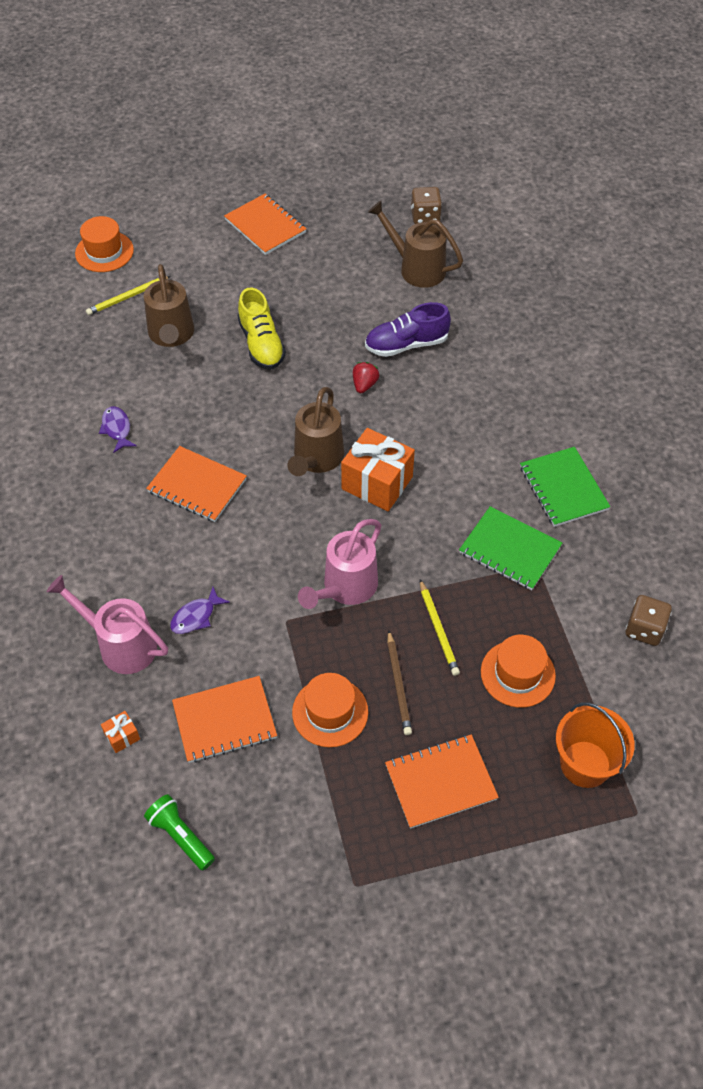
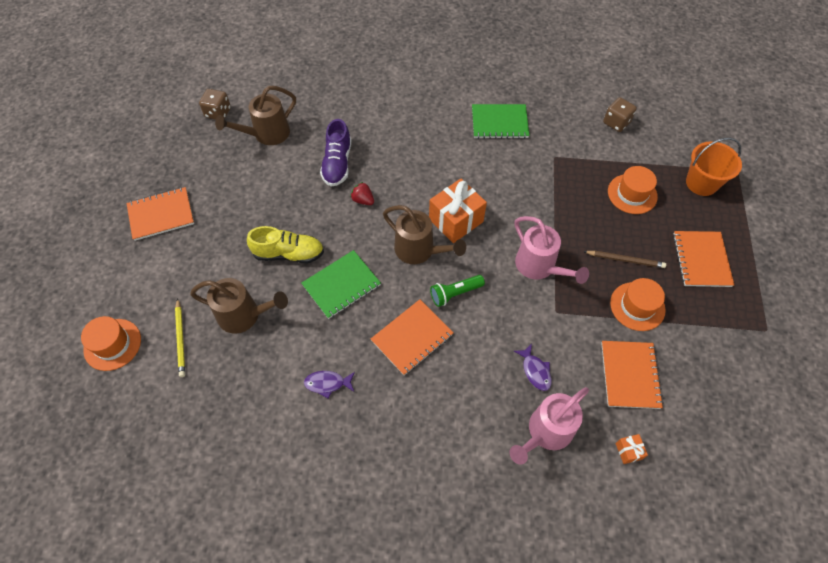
camera: 70 degrees left, 5 degrees up
green flashlight [144,794,215,871] -> green flashlight moved to [430,275,485,307]
yellow pencil [420,579,460,676] -> none
green notebook [459,506,562,590] -> green notebook moved to [302,250,381,319]

